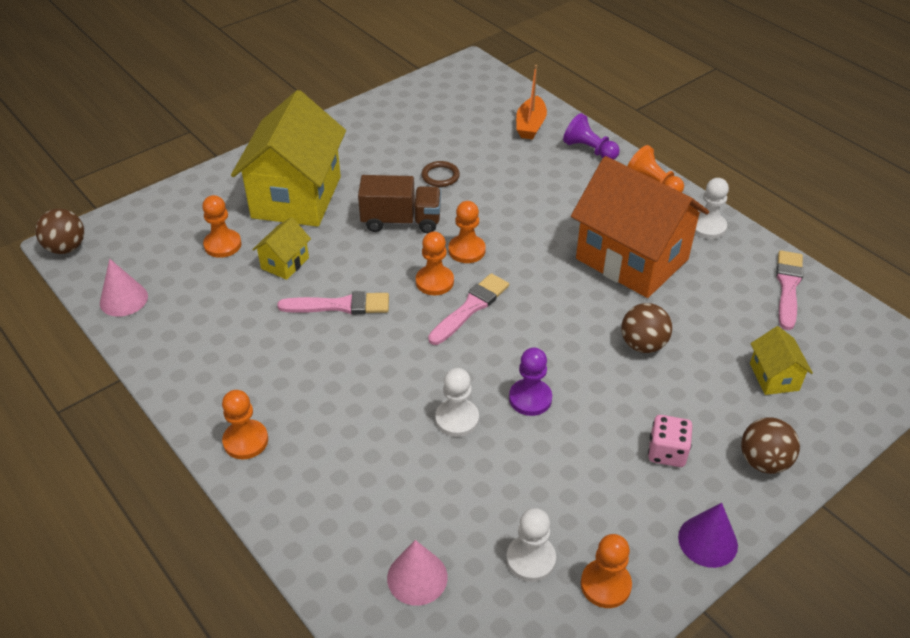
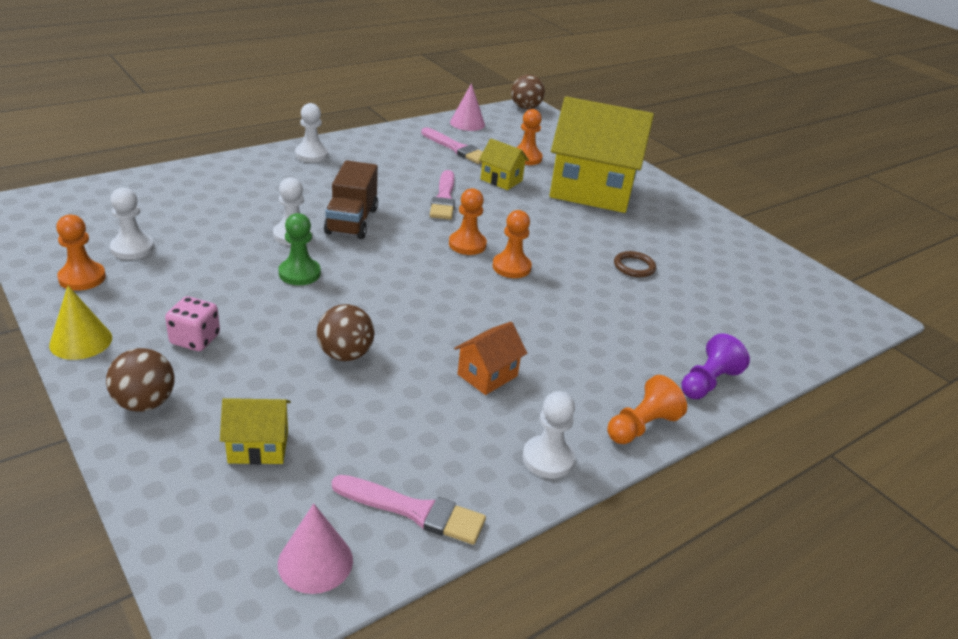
camera: 90 degrees right, 10 degrees down
orange pawn [222,390,268,459] -> white pawn [295,103,328,162]
brown truck [358,175,441,233] -> brown truck moved to [324,160,378,239]
pink cone [387,540,448,606] -> pink cone moved to [278,503,353,594]
pink brush [428,273,509,345] -> pink brush moved to [421,128,483,164]
purple pawn [509,347,552,416] -> green pawn [278,213,321,285]
orange boat [516,65,547,139] -> none
orange house [571,156,709,298] -> orange house [454,322,527,395], size x0.43
purple cone [678,503,738,568] -> yellow cone [49,286,112,360]

